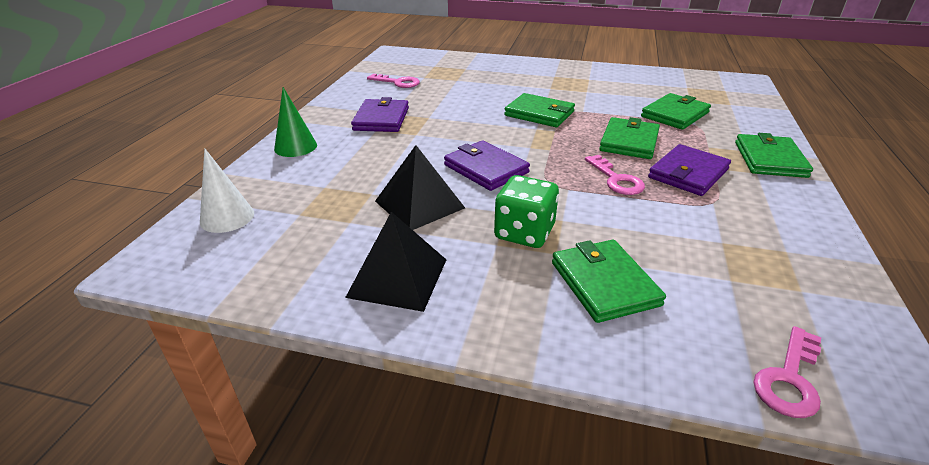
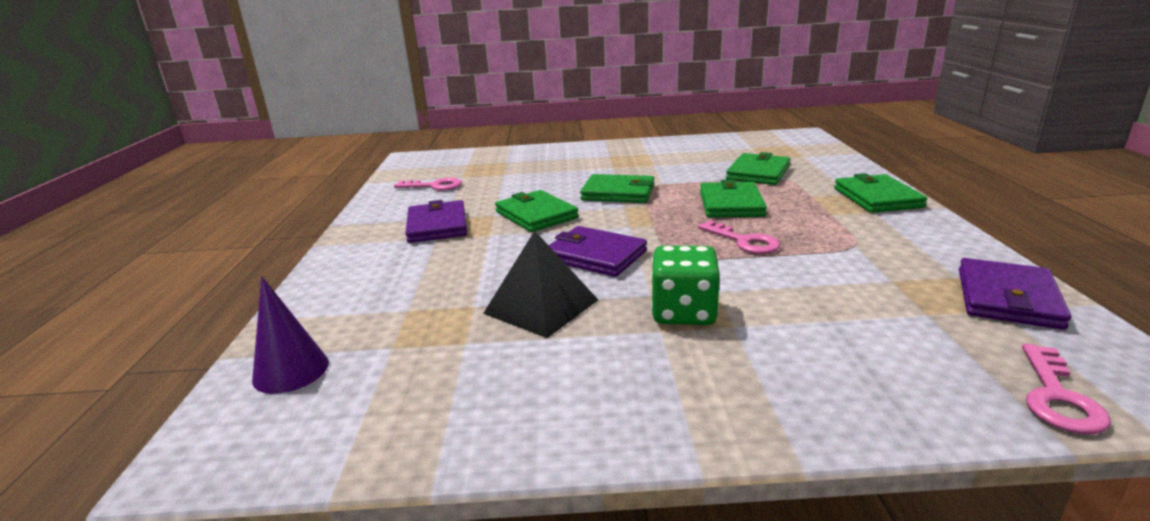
camera: 15 degrees left, 10 degrees down
white cone [200,148,254,233] -> purple cone [252,276,329,394]
green cone [274,87,317,157] -> none
black pyramid [345,212,446,312] -> none
green wallet [552,240,666,323] -> green wallet moved to [495,190,579,232]
purple wallet [648,144,731,196] -> purple wallet moved to [959,258,1071,330]

